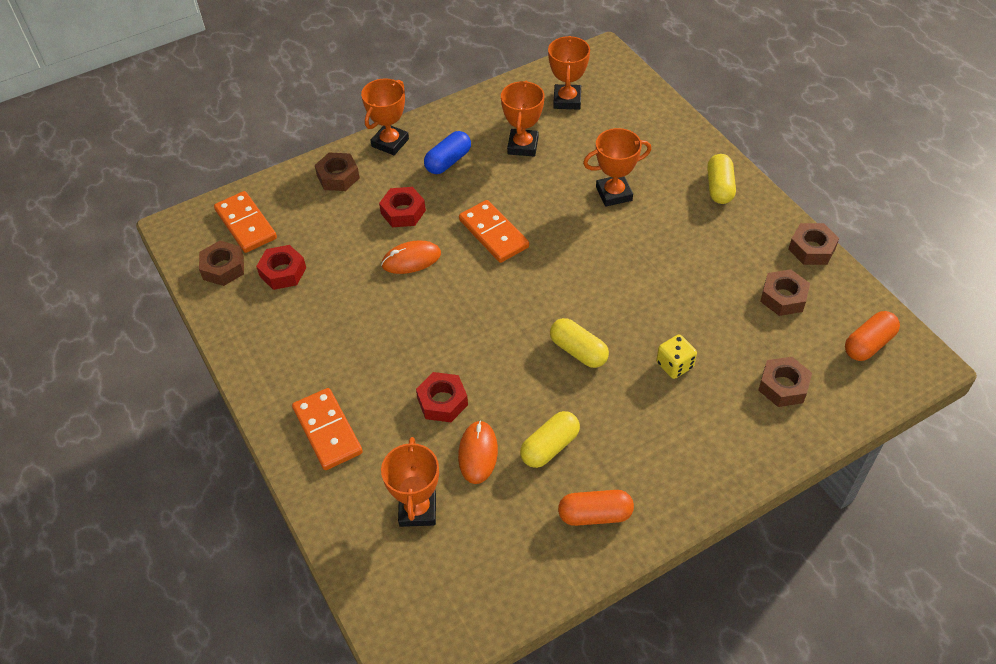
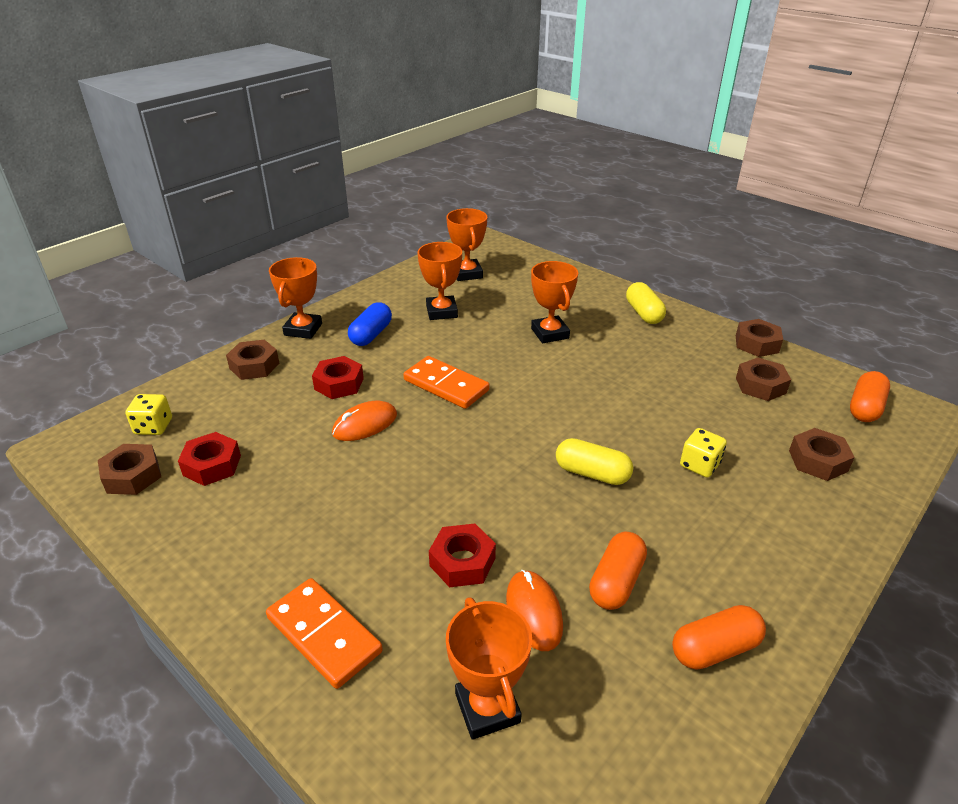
camera: 20 degrees left, 15 degrees down
orange domino [214,191,277,253] -> yellow dice [125,394,172,435]
yellow capsule [520,411,580,468] -> orange capsule [589,532,647,610]
orange trophy [583,128,651,207] -> orange trophy turned 75 degrees counterclockwise [531,261,578,343]

